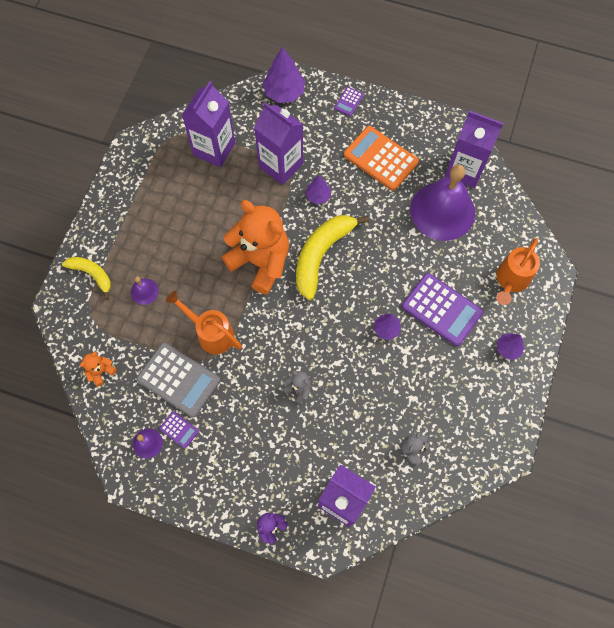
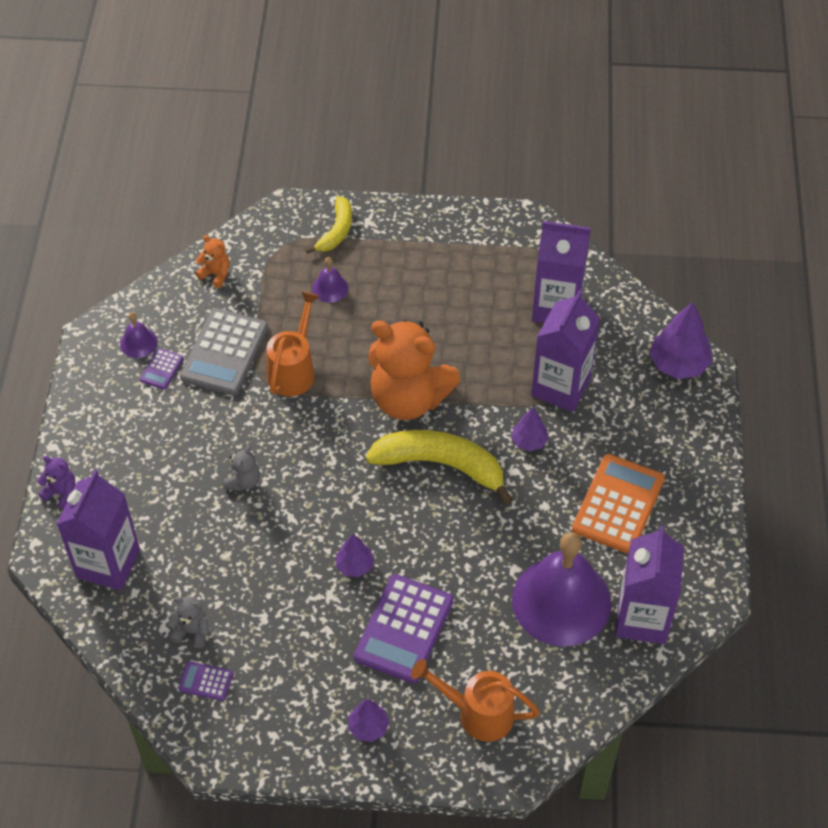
camera: 75 degrees right, 15 degrees down
orange teddy bear [222,200,289,295] -> orange teddy bear turned 90 degrees clockwise [368,320,460,420]
purple calculator [334,87,364,116] -> purple calculator moved to [178,661,233,701]

